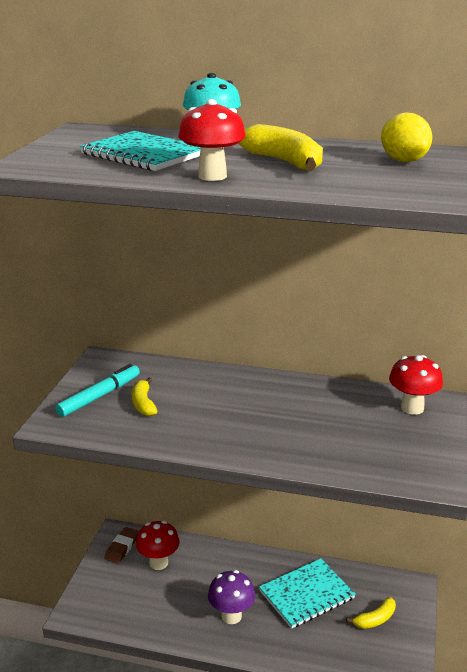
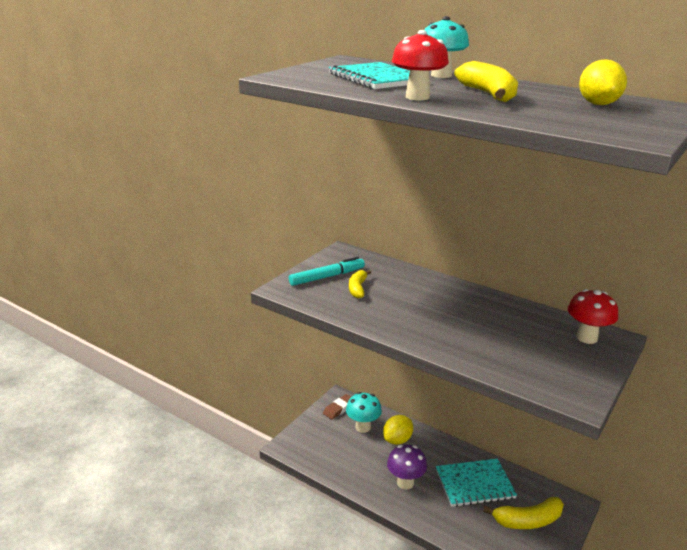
camera: 20 degrees right, 0 degrees up
red mushroom [136,521,180,570] -> turquoise mushroom [346,392,382,433]
yellow banana [346,597,396,629] -> yellow banana [483,497,564,529], size x1.59
none -> yellow lemon [383,415,413,445]

